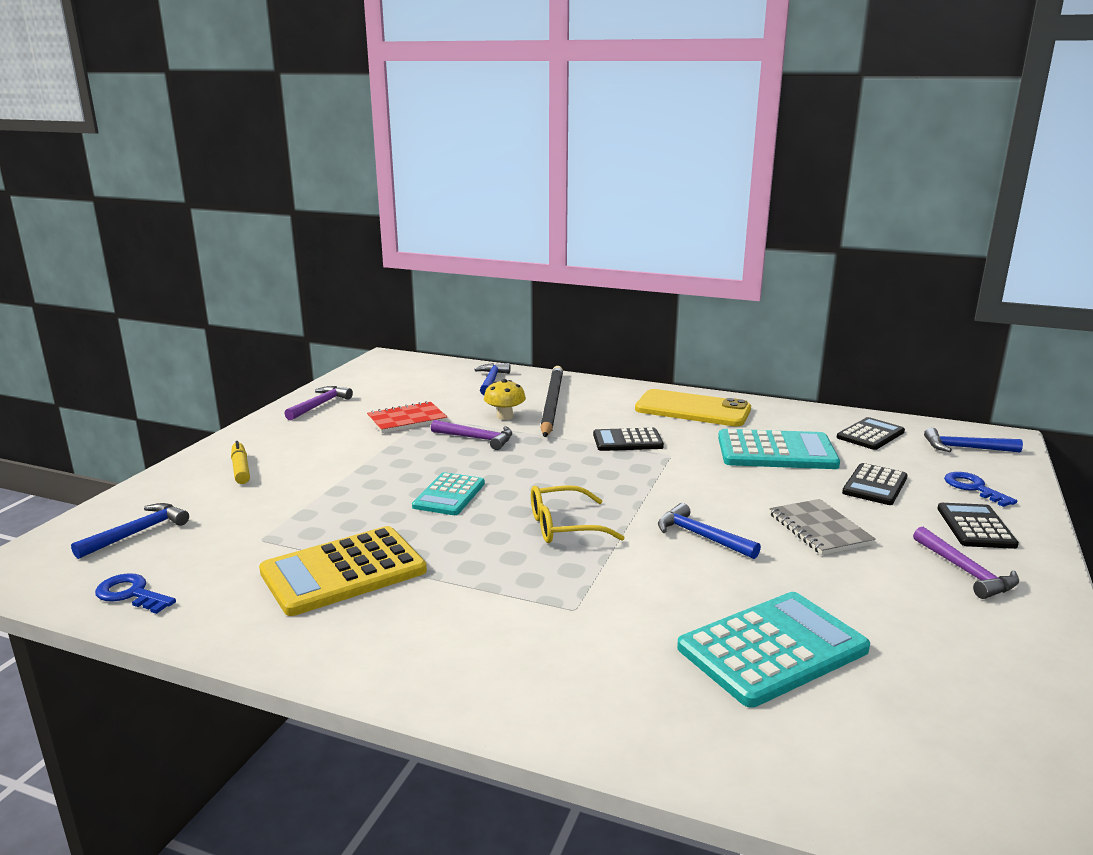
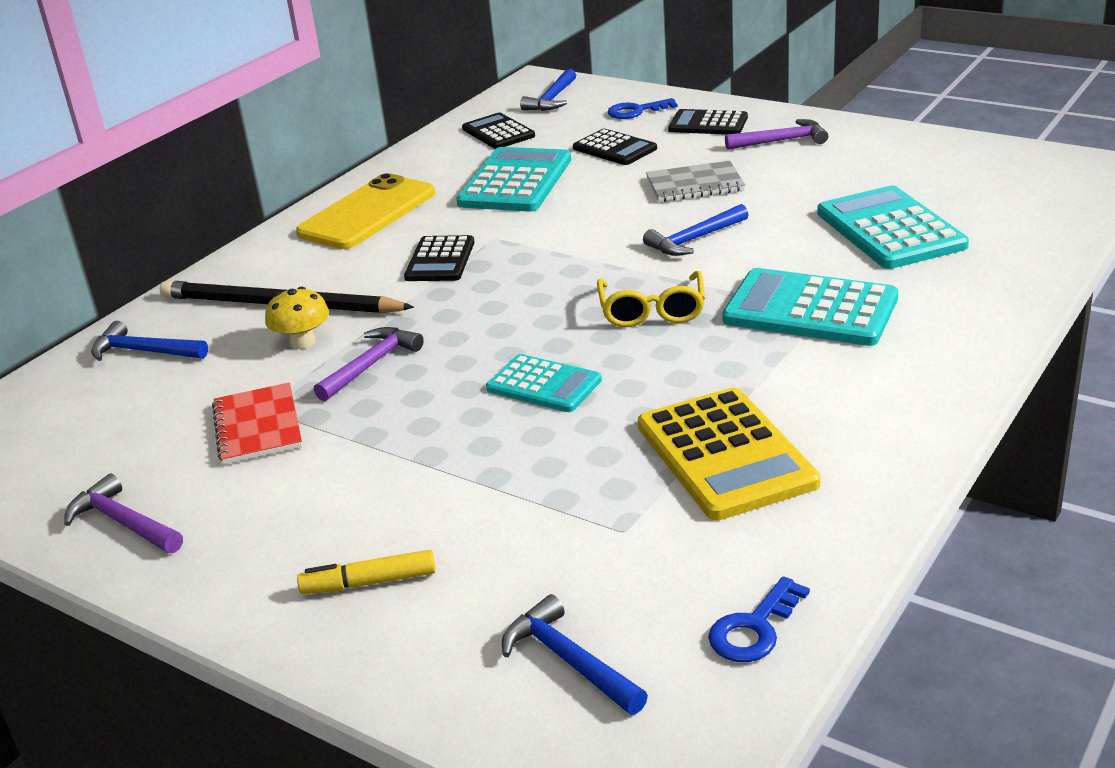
camera: 75 degrees left, 10 degrees up
none -> turquoise calculator [722,268,898,346]

